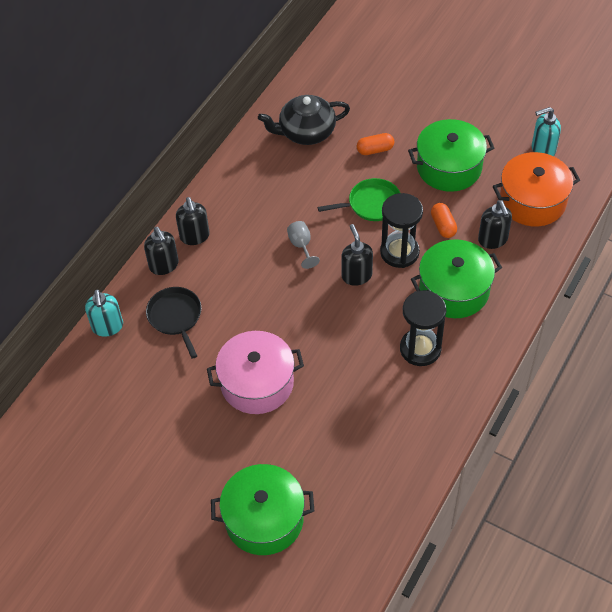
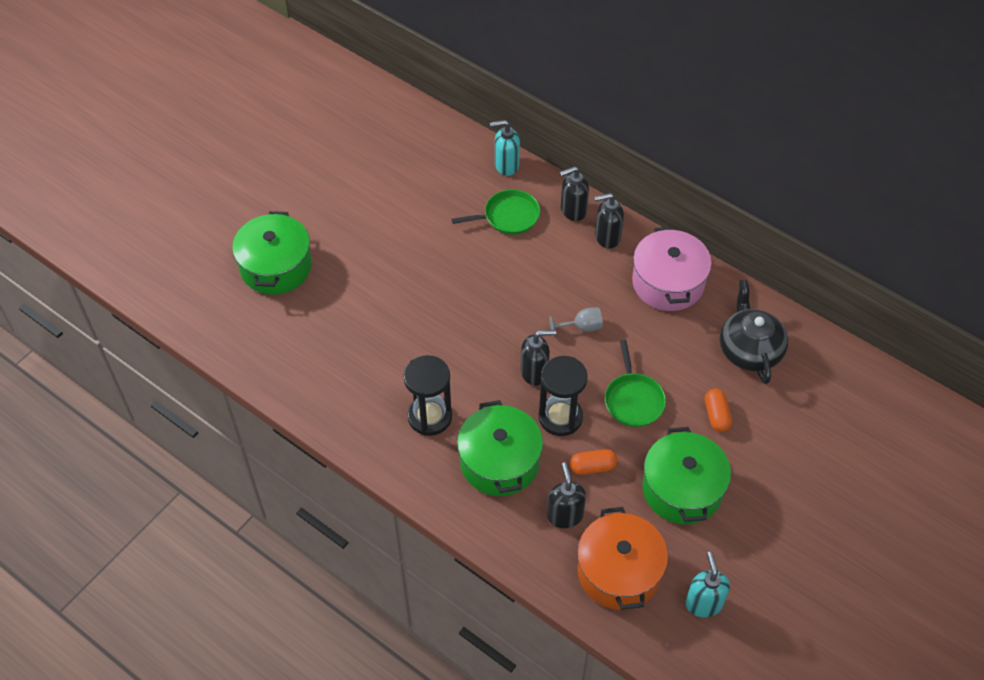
camera: 95 degrees right, 0 degrees up
black pan [146,287,202,359] -> green pan [451,189,540,234]
pink pot [207,331,304,414] -> pink pot moved to [632,227,712,311]
black soap dispenser [478,200,512,249] -> black soap dispenser turned 90 degrees clockwise [547,462,586,528]

